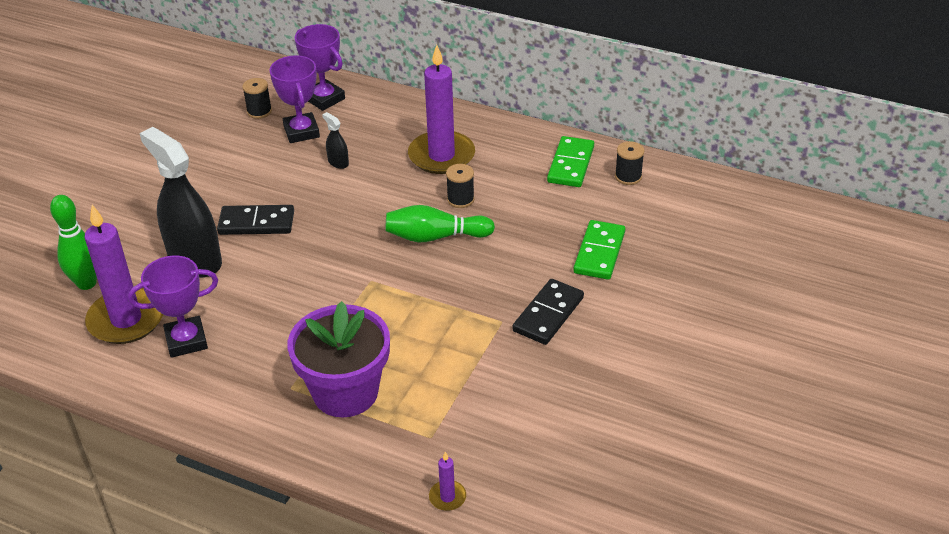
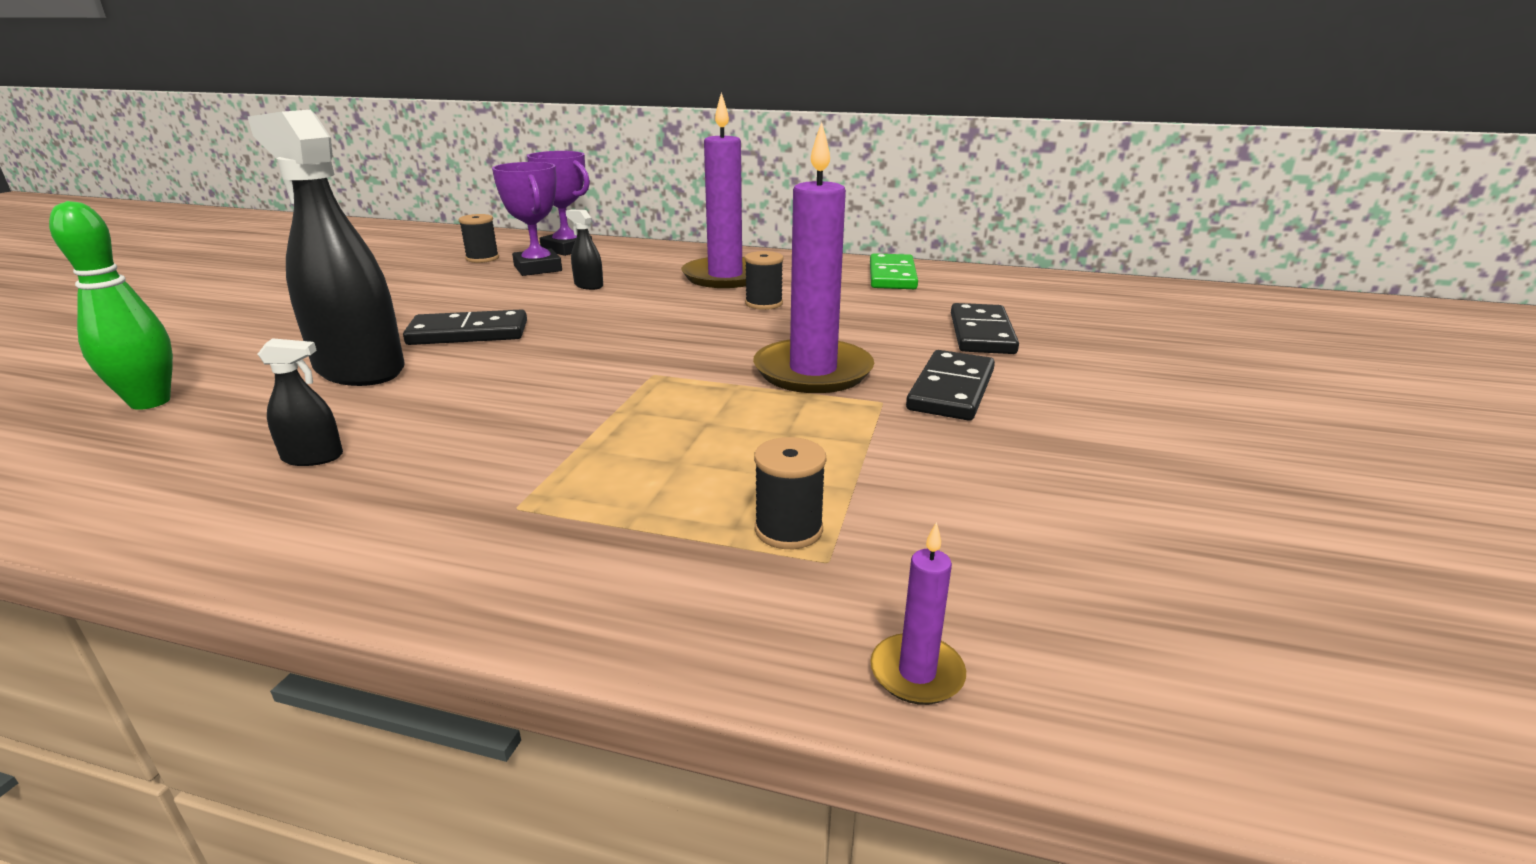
camera: 10 degrees left, 15 degrees down
purple candle [85,205,163,344] -> purple candle moved to [753,122,874,393]
purple trophy [128,256,218,358] -> black spray bottle [258,338,343,466]
purple flower pot [287,301,390,417] -> none
green bowling pin [385,205,495,242] -> none
green domino [573,220,625,280] -> black domino [951,303,1019,354]
black spool [615,141,645,185] -> black spool moved to [754,437,826,549]

